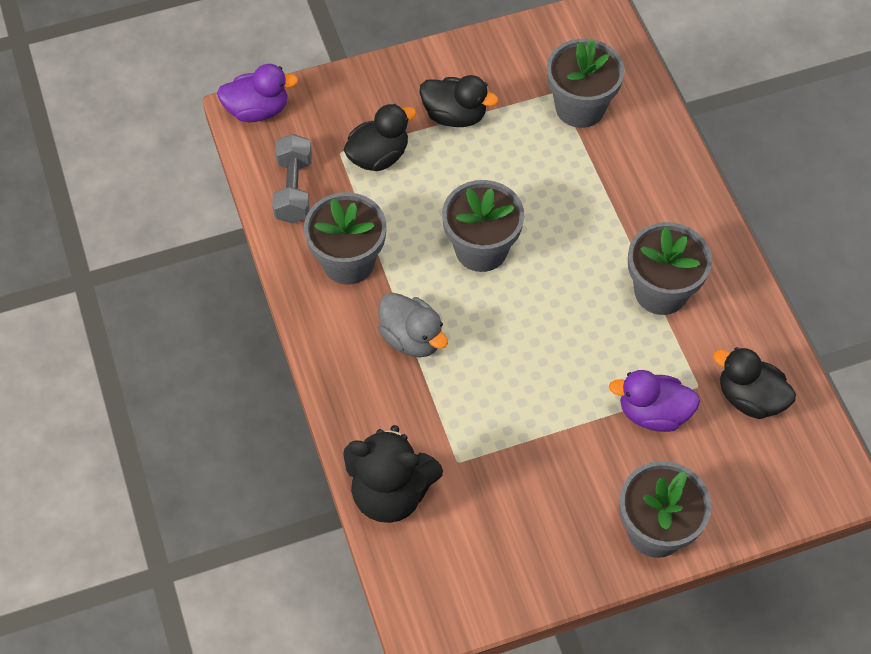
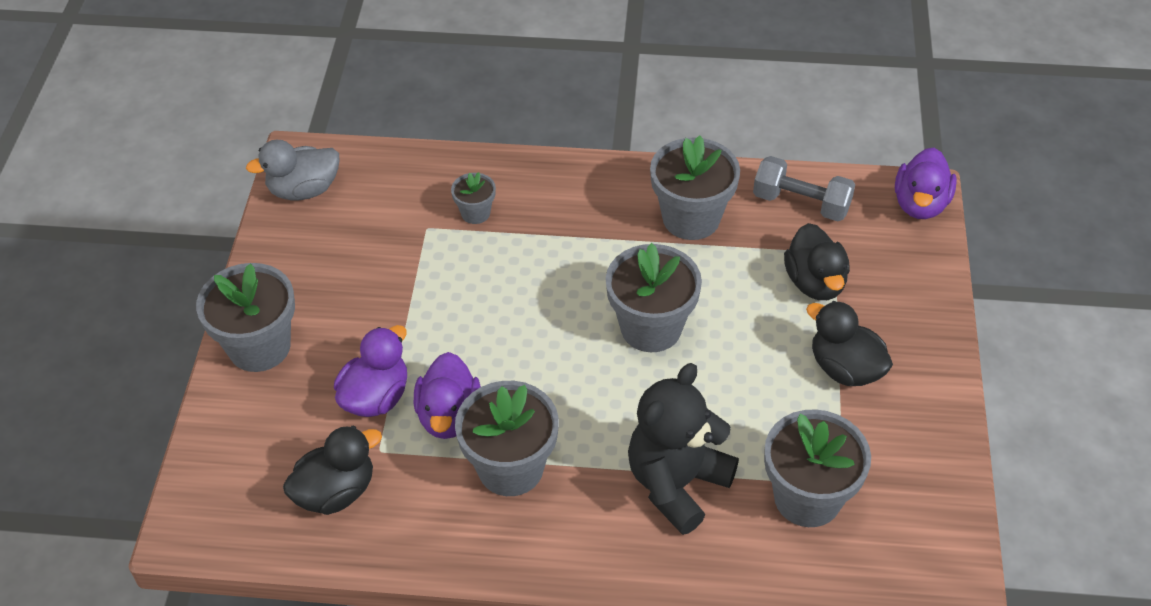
camera: 115 degrees right, 10 degrees down
black teddy bear [343,425,443,523] -> black teddy bear moved to [628,363,739,535]
grey duck [378,293,448,357] -> grey duck moved to [246,140,339,200]
black duck [419,75,498,127] -> black duck turned 90 degrees clockwise [806,301,893,386]
none -> purple duck [414,352,481,439]
none -> grey flower pot [451,172,496,224]

